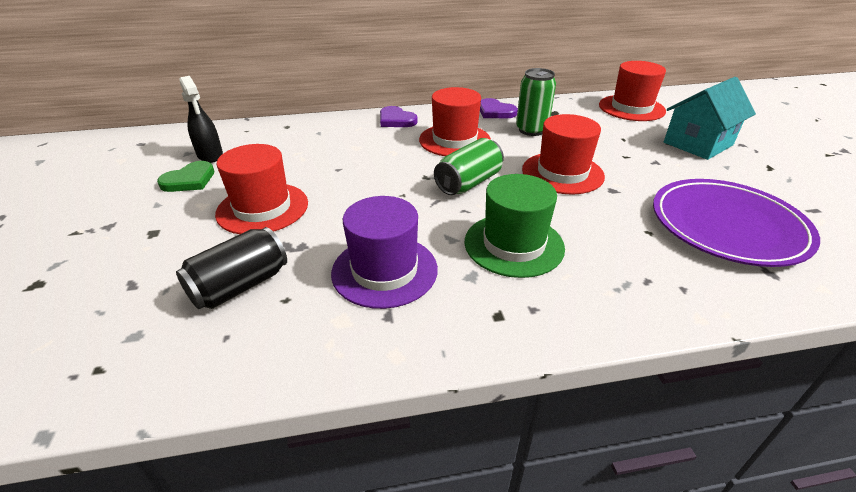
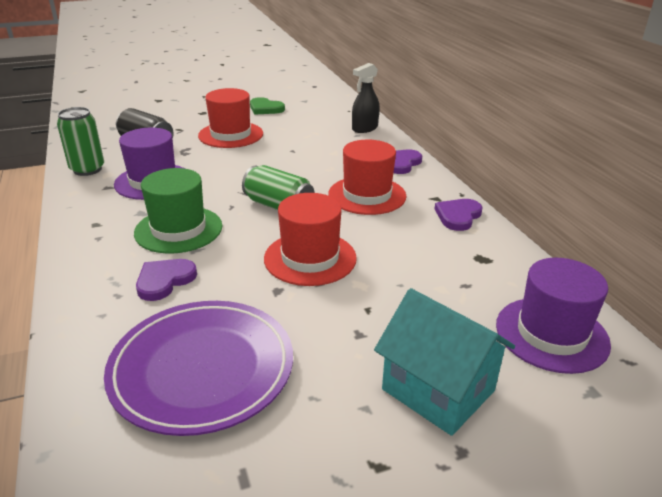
camera: 80 degrees right, 5 degrees down
black spray bottle [179,76,223,163] -> black spray bottle moved to [352,63,380,133]
green can [516,68,556,136] -> green can moved to [57,107,104,176]
red hat [599,61,666,121] -> purple hat [496,258,611,374]
none -> purple heart [136,259,197,301]

